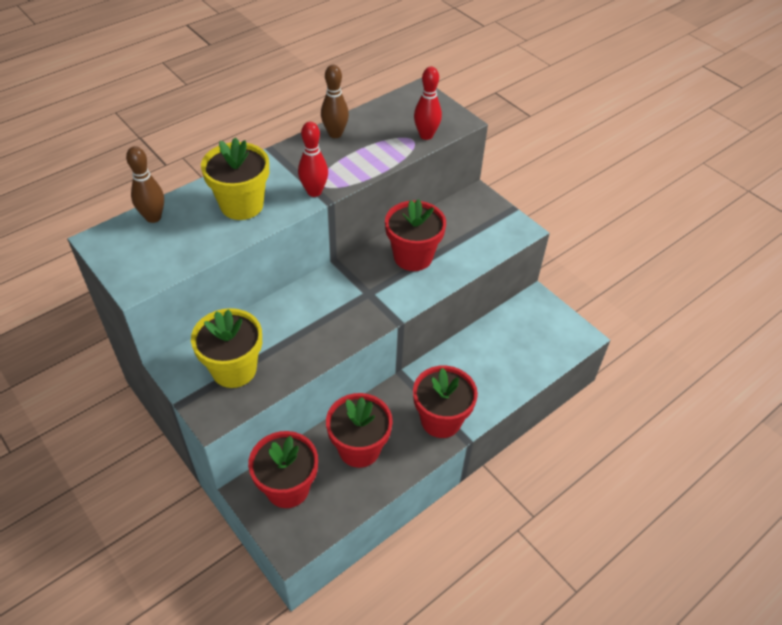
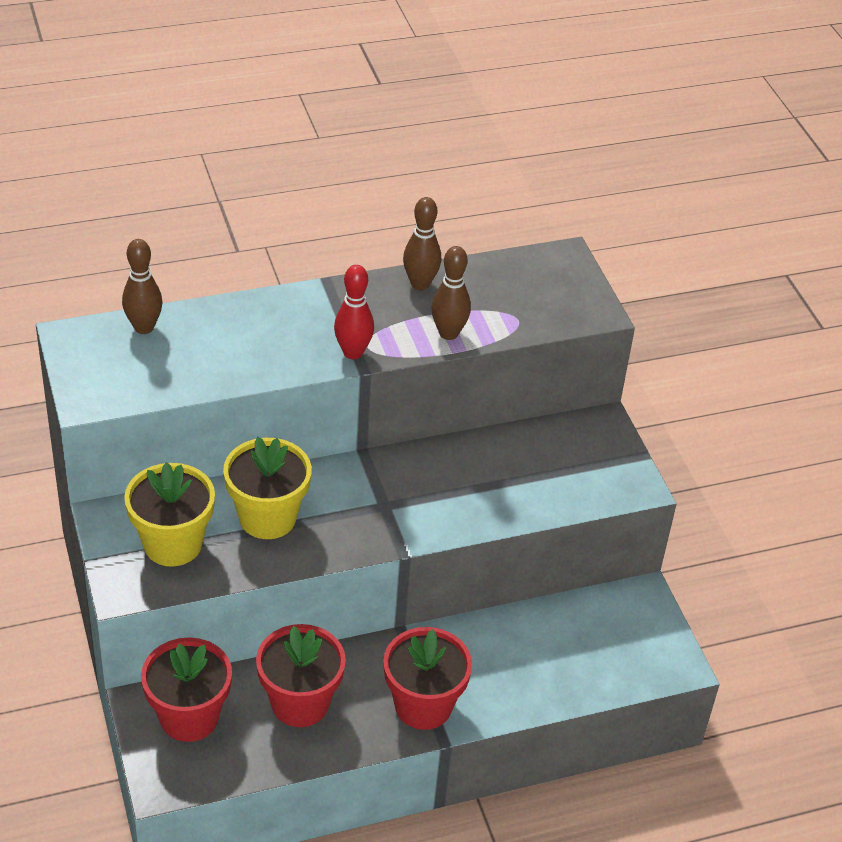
camera: 20 degrees right, 5 degrees down
yellow flower pot [201,137,269,220] -> yellow flower pot moved to [223,437,312,539]
red flower pot [385,199,446,271] -> none
red bowling pin [414,66,442,140] -> none
none -> brown bowling pin [431,246,471,340]

